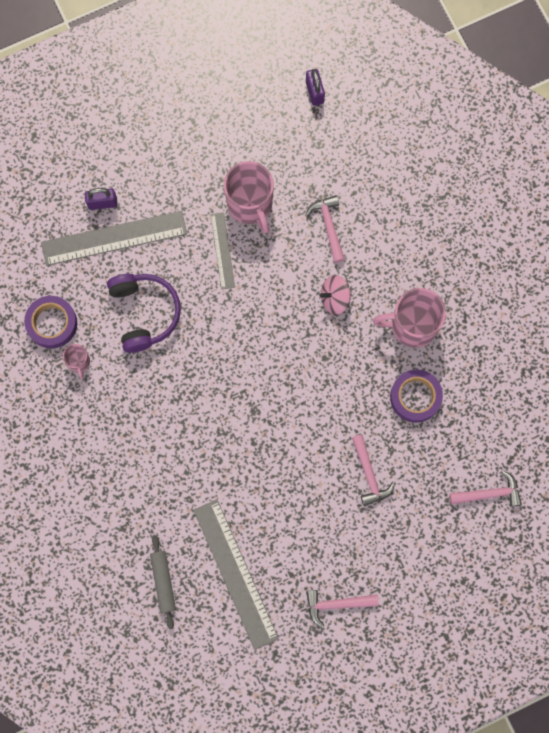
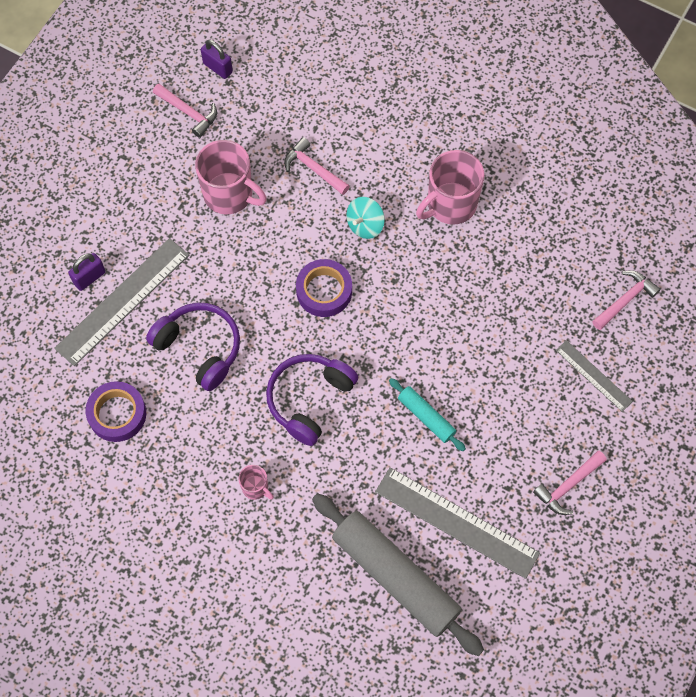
camera: 35 degrees left, 10 degrees down
pink mug [63,344,90,379] -> pink mug moved to [239,465,274,500]
grey rolling pin [150,535,176,629] -> grey rolling pin [312,493,484,656], size x2.08
grey ruler [210,212,235,289] -> grey ruler moved to [556,340,633,412]
pink spinning top [319,275,351,315] -> turquoise spinning top [346,197,385,239]
pink hammer [352,434,395,506] -> pink hammer moved to [153,84,217,138]
purple tape [390,370,443,423] -> purple tape moved to [296,259,352,317]
none -> purple headphones [266,354,358,446]
none -> turquoise rolling pin [389,378,466,451]

